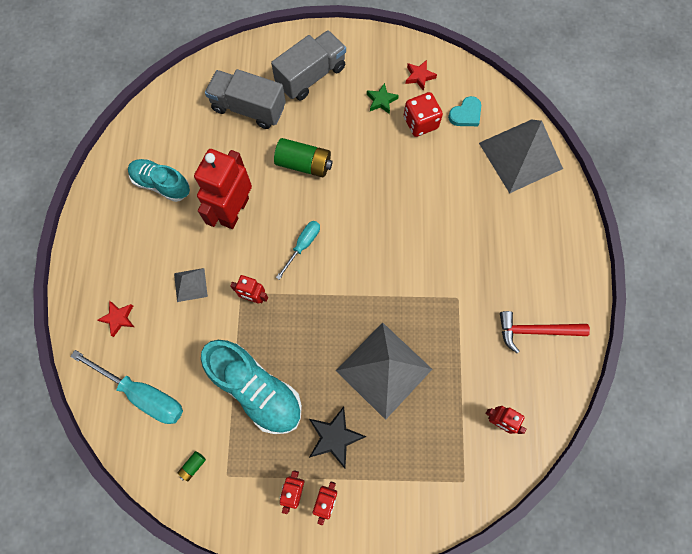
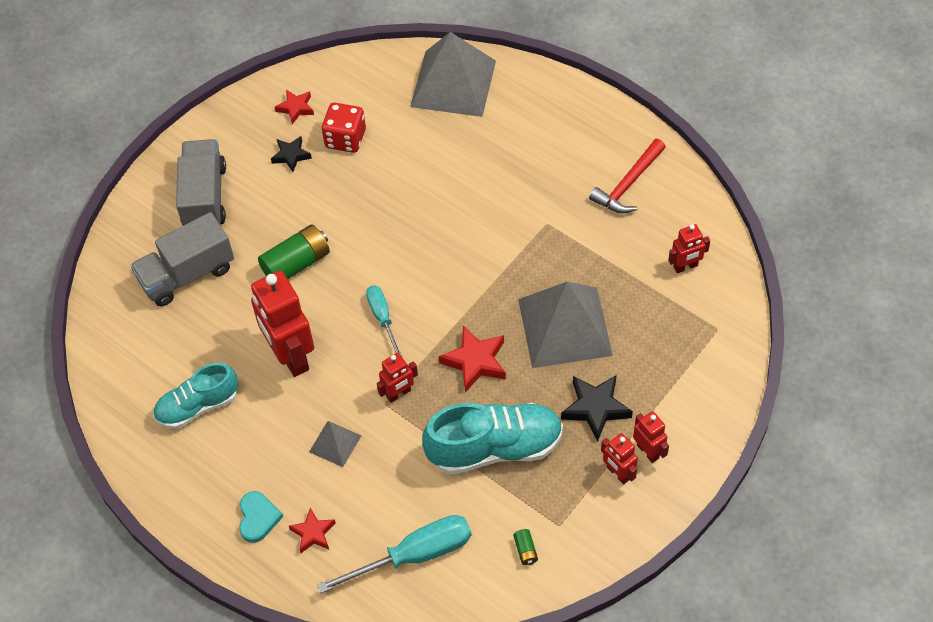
camera: 50 degrees left, 15 degrees down
green star [367,83,399,114] -> black star [271,136,312,172]
turquoise heart [448,96,481,126] -> turquoise heart moved to [239,491,283,543]
none -> red star [439,326,506,393]

